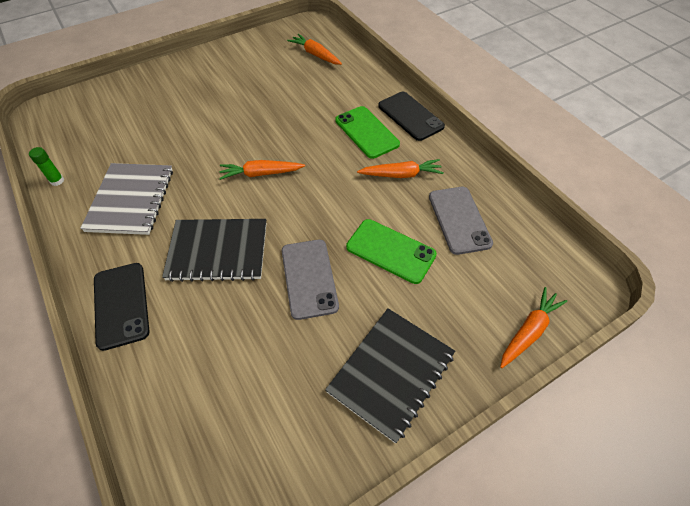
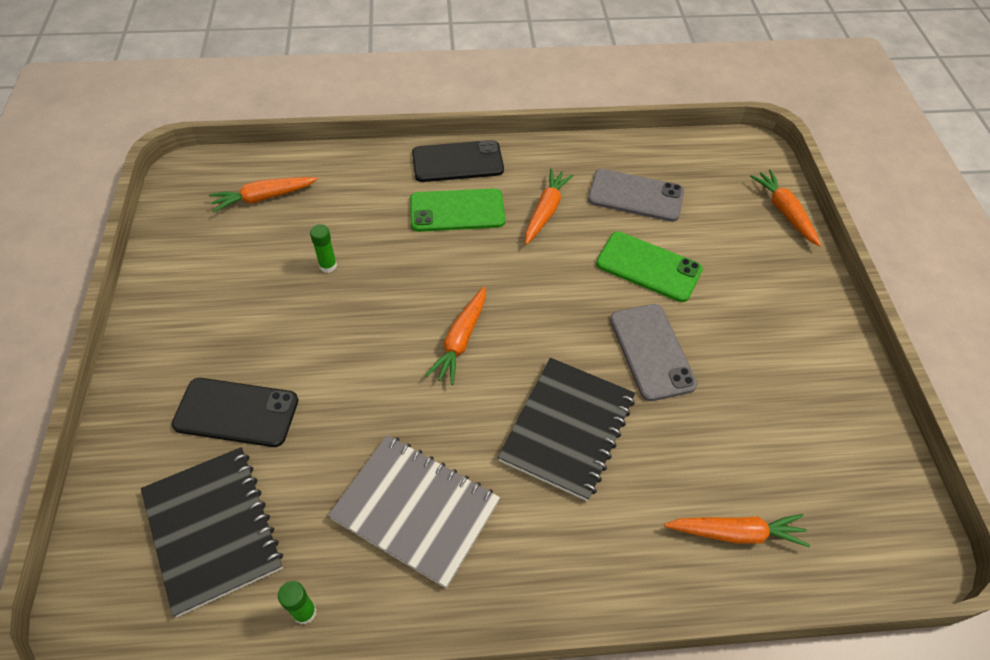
camera: 65 degrees left, 0 degrees up
black phone [94,263,149,351] -> black phone moved to [172,378,298,447]
grey phone [282,240,339,320] -> grey phone turned 60 degrees clockwise [610,304,698,401]
black notebook [325,308,455,444] -> black notebook moved to [141,447,283,617]
green phone [346,219,437,284] -> green phone turned 60 degrees clockwise [596,232,703,302]
none -> green glue stick [310,224,337,273]
none -> orange carrot [664,514,810,547]

